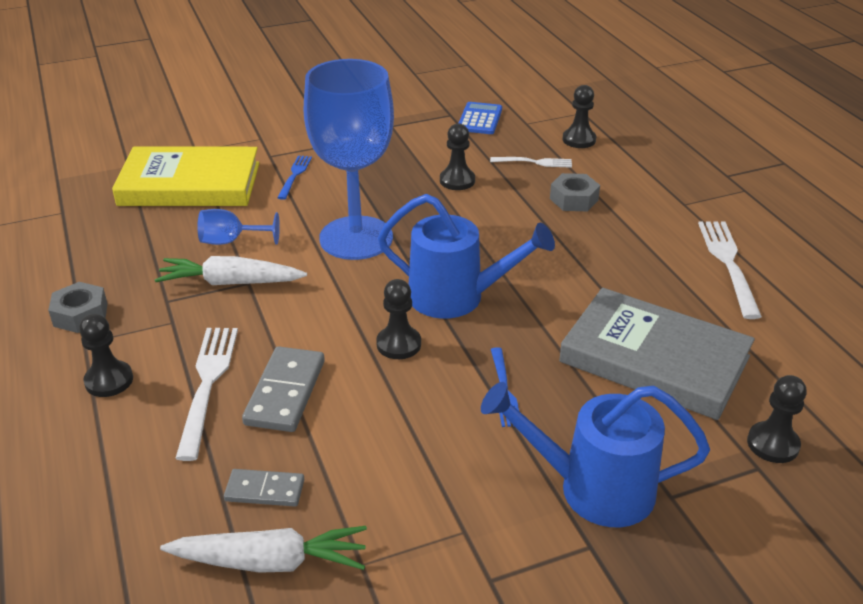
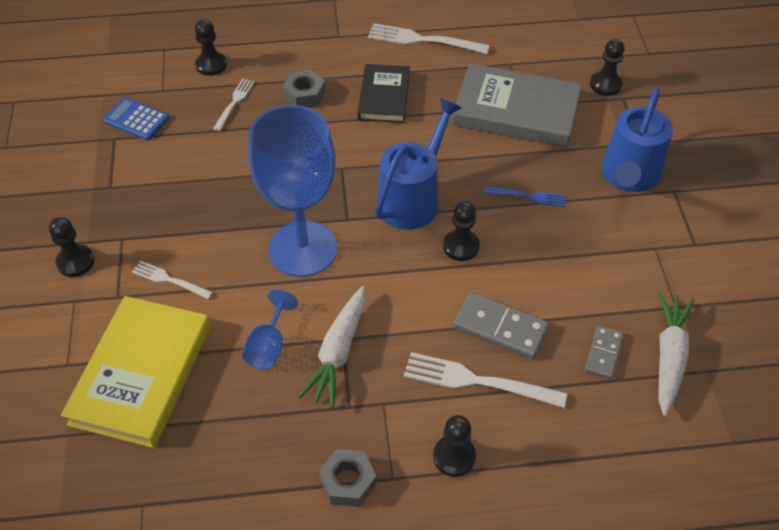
camera: 75 degrees left, 15 degrees up
blue fork [277,155,312,200] -> white fork [132,261,213,299]
black pawn [440,123,475,190] -> black pawn moved to [49,217,94,277]
grey book [559,288,755,420] -> grey book turned 60 degrees clockwise [452,63,582,148]
none -> black book [358,64,410,123]

